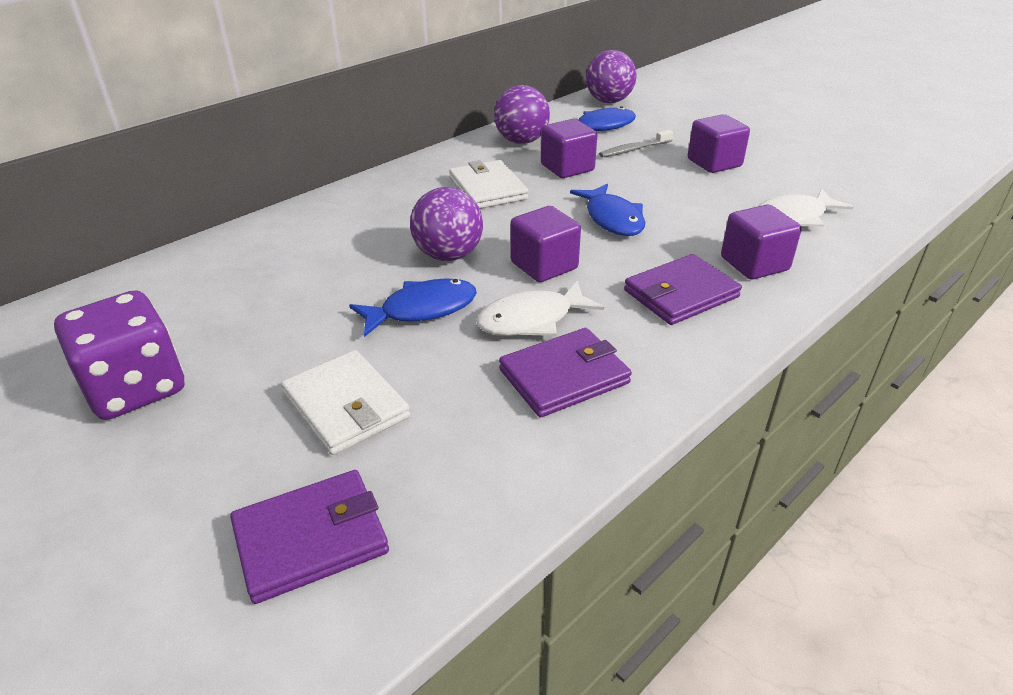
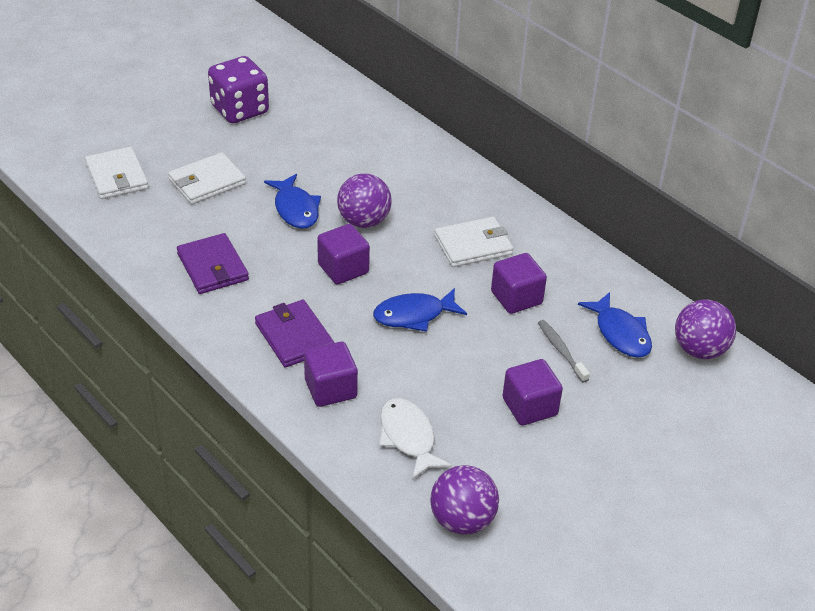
camera: 90 degrees right, 5 degrees up
purple wallet [230,470,389,604] -> white wallet [85,147,149,199]
white fish [476,281,604,336] -> none
purple ball [494,85,550,144] -> purple ball moved to [430,465,499,535]

